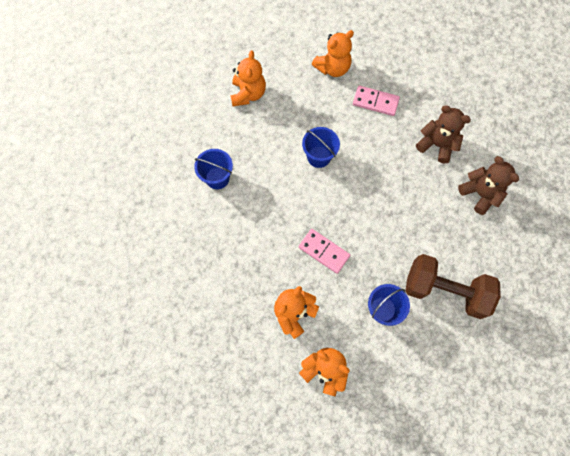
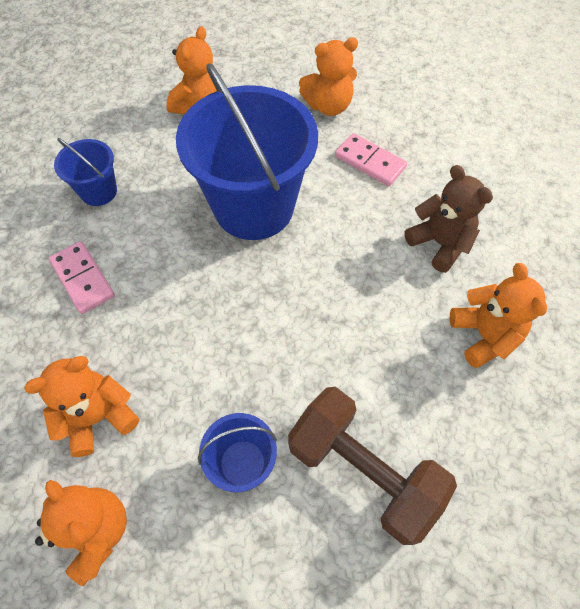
camera: 20 degrees right, 10 degrees down
pink domino [299,229,350,274] -> pink domino moved to [49,241,115,314]
blue bucket [302,127,340,168] -> blue bucket [176,63,318,240], size x2.17
brown teddy bear [458,156,519,215] -> orange teddy bear [450,263,547,368]

